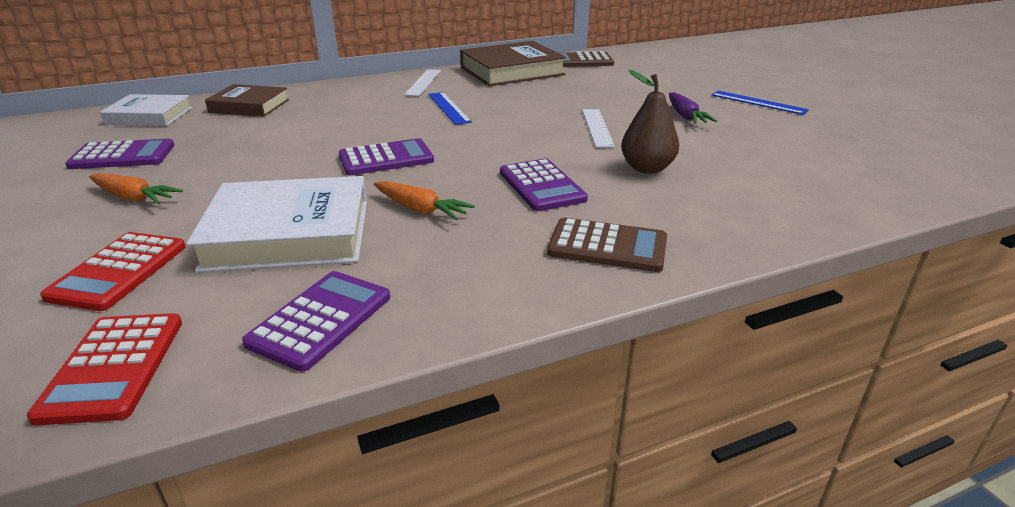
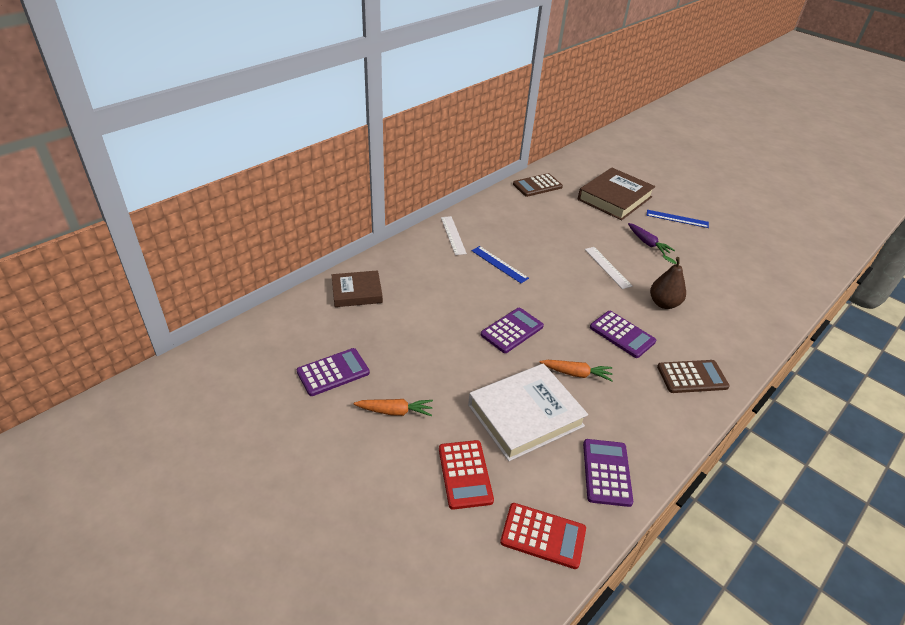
camera: 25 degrees left, 10 degrees up
red calculator [27,313,182,426] -> red calculator turned 45 degrees counterclockwise [500,503,586,569]
white book [100,94,192,126] -> none
brown book [460,41,566,86] -> brown book moved to [578,168,655,220]

